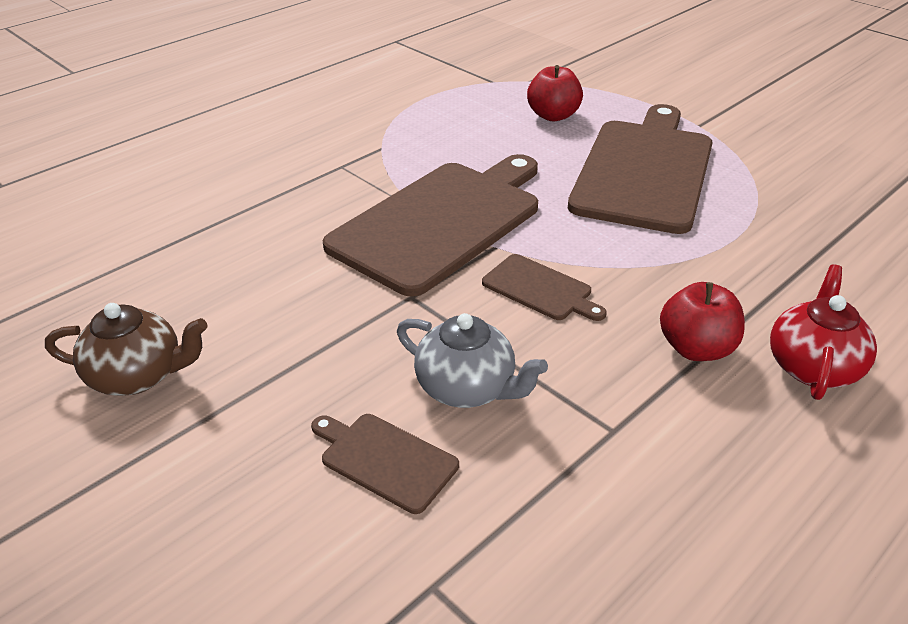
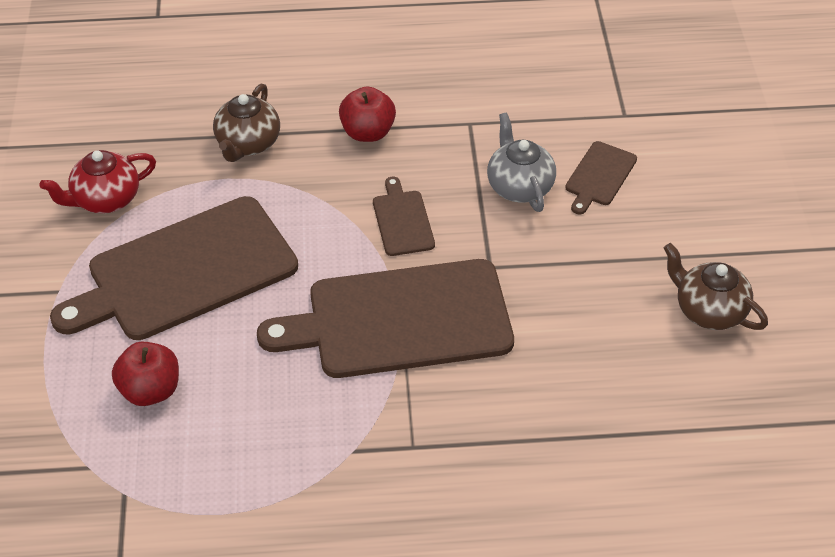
camera: 140 degrees left, 10 degrees up
brown cutting board [311,414,459,514] -> brown cutting board turned 45 degrees clockwise [565,141,637,214]
red teapot [770,265,877,400] -> red teapot moved to [40,150,156,214]
none -> brown teapot [213,84,280,162]

